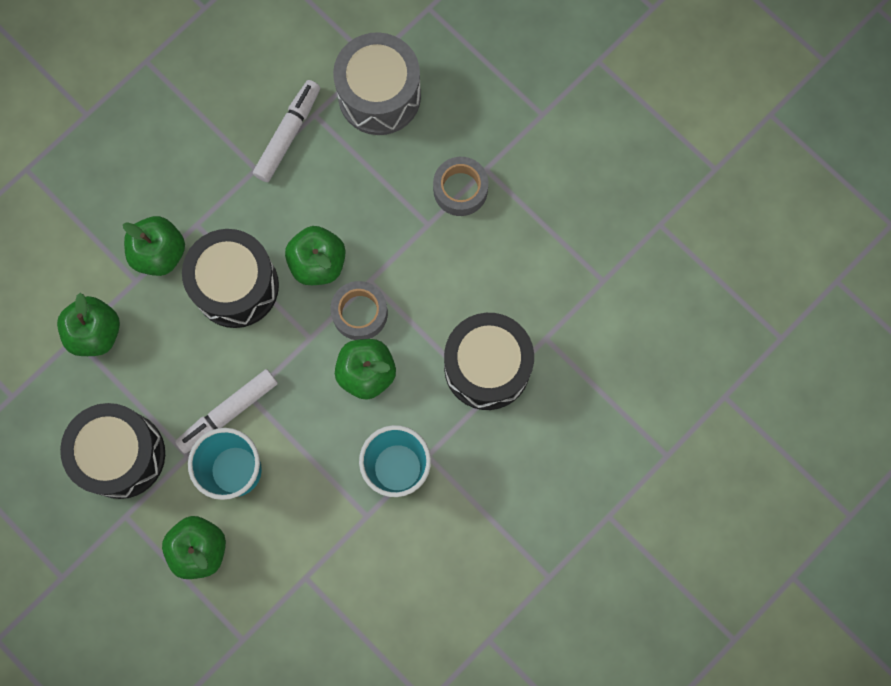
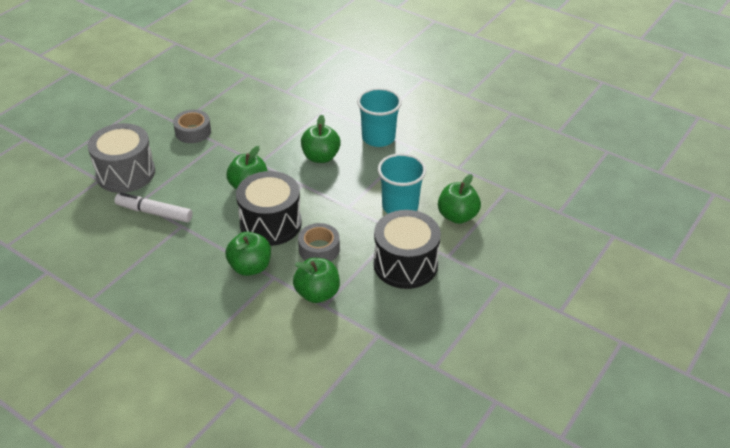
camera: 100 degrees left, 35 degrees down
white marker [175,369,278,454] -> none
grey tape [330,281,388,340] -> grey tape moved to [298,223,340,261]
black drum [444,313,534,410] -> none

